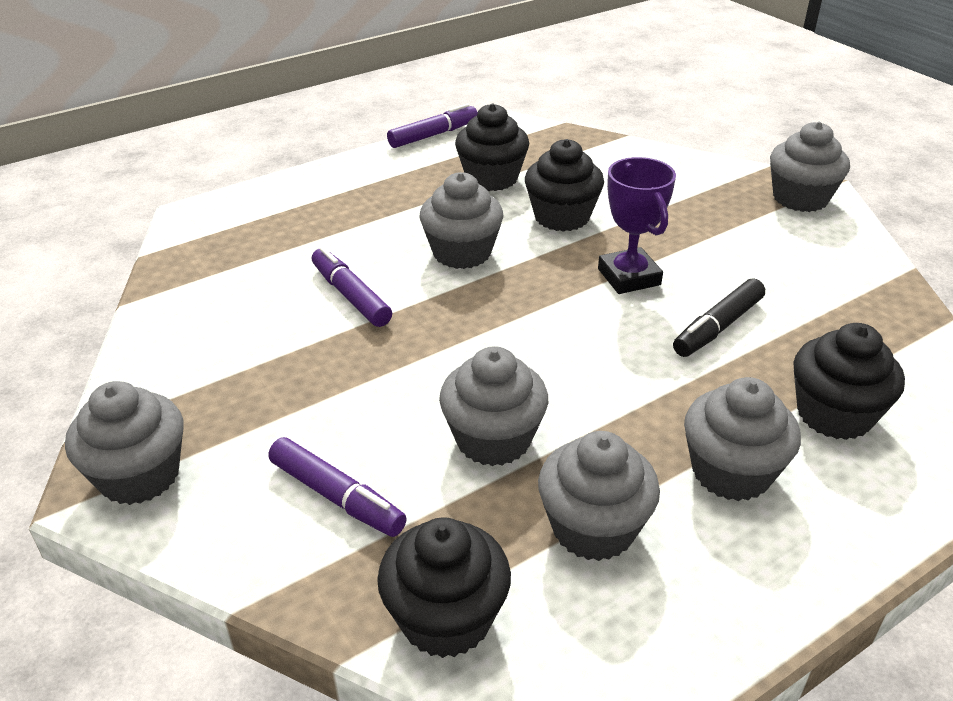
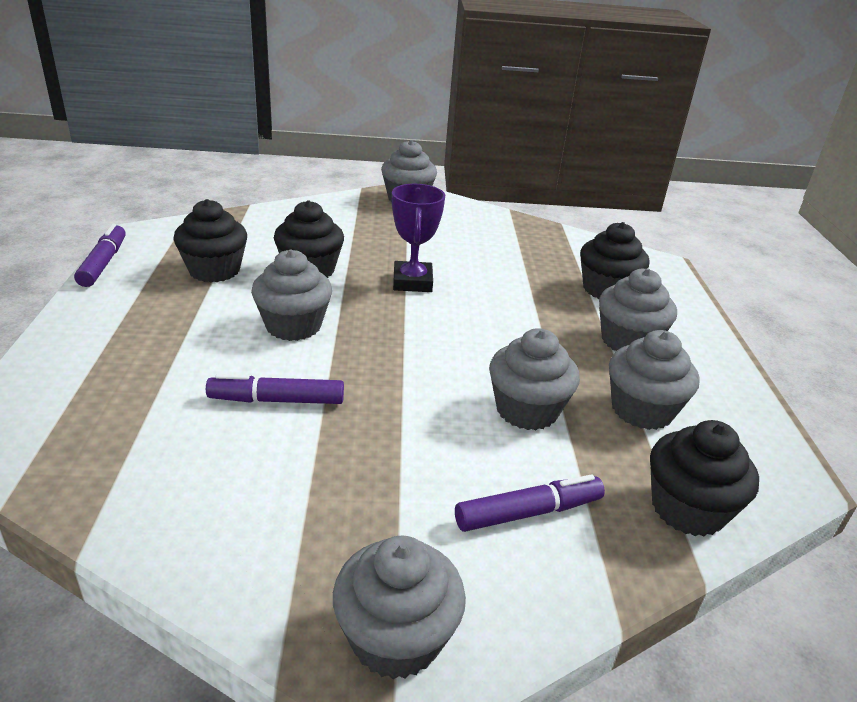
camera: 60 degrees left, 5 degrees down
purple trophy [598,157,676,294] -> purple trophy turned 75 degrees clockwise [392,184,445,292]
black marker [673,278,765,357] -> none

